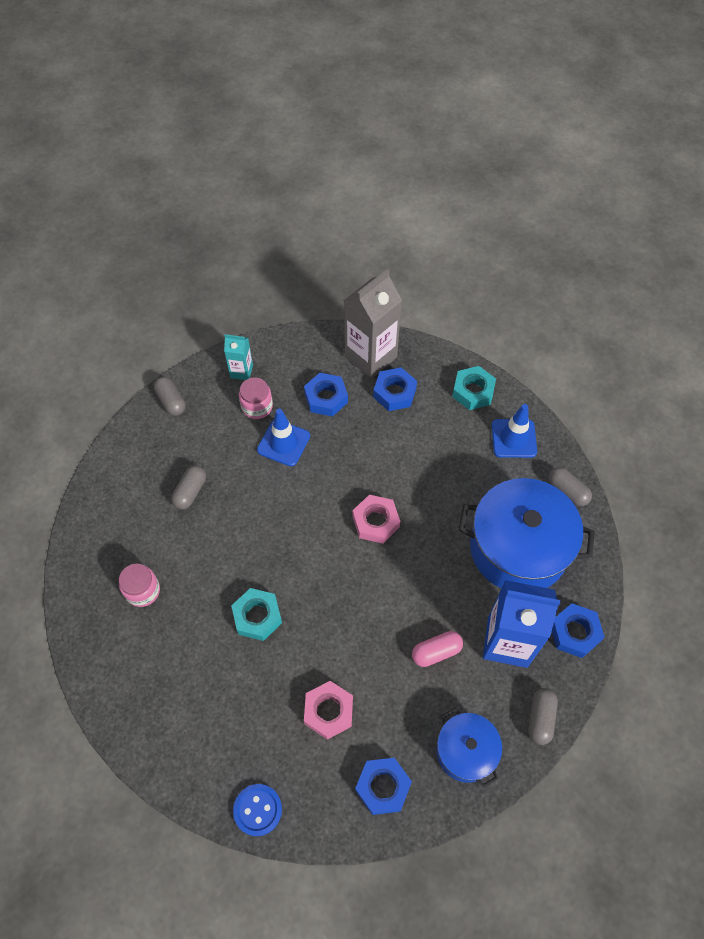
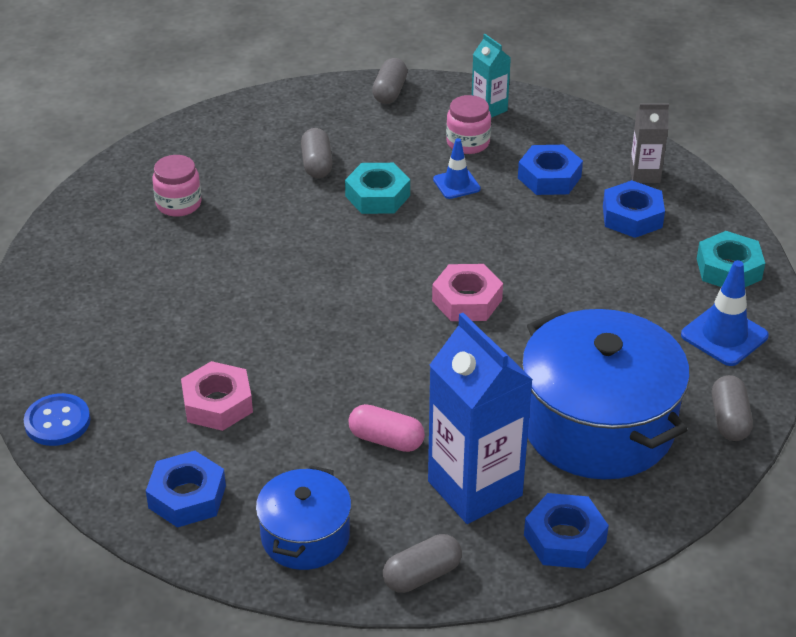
camera: 45 degrees right, 20 degrees down
grey capsule [171,465,206,510] -> grey capsule turned 75 degrees counterclockwise [301,128,333,178]
turquoise nut [231,588,282,641] -> turquoise nut moved to [345,163,410,214]
blue traffic cone [257,409,310,466] -> blue traffic cone [433,138,481,199], size x0.64
grey carton [344,269,402,379] -> grey carton [630,104,669,183], size x0.51

